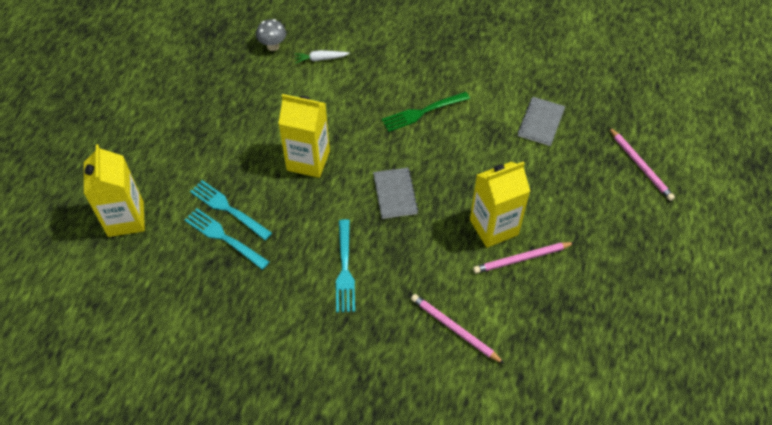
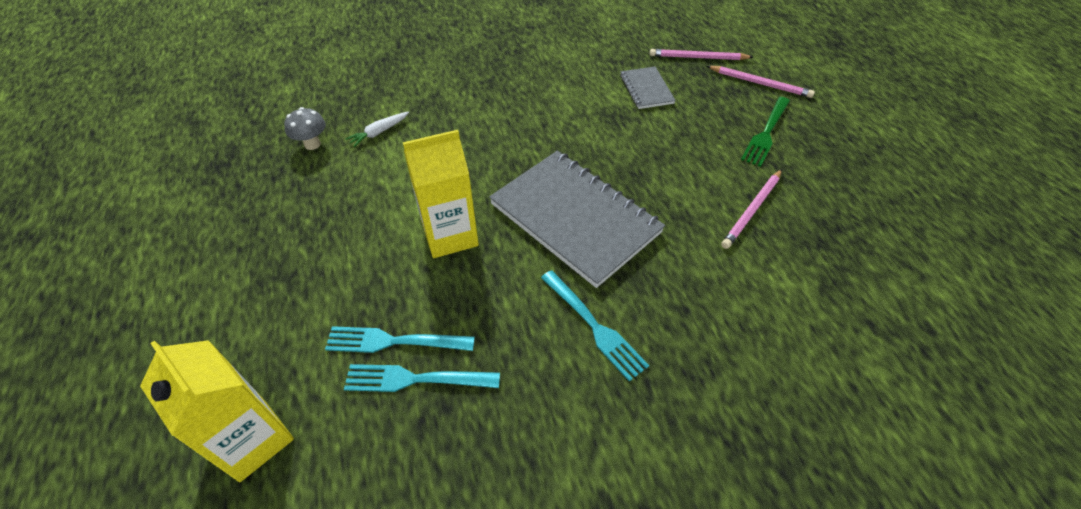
camera: 35 degrees left, 5 degrees down
grey notebook [373,168,418,219] -> grey notebook [489,151,665,288], size x2.11
green fork [382,92,470,132] -> green fork moved to [741,97,790,167]
pink pencil [411,294,505,364] -> pink pencil moved to [650,49,753,60]
yellow carton [470,161,530,248] -> none

